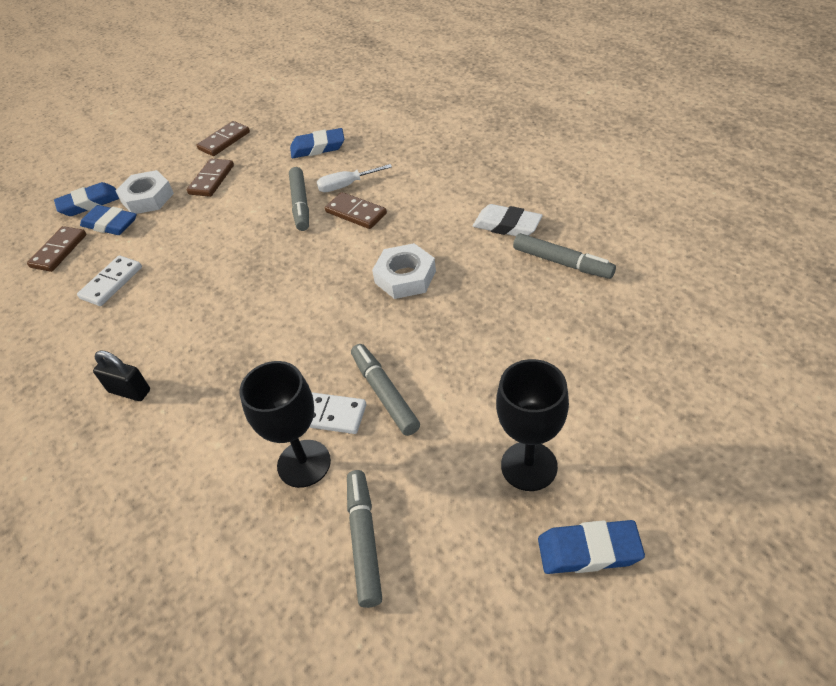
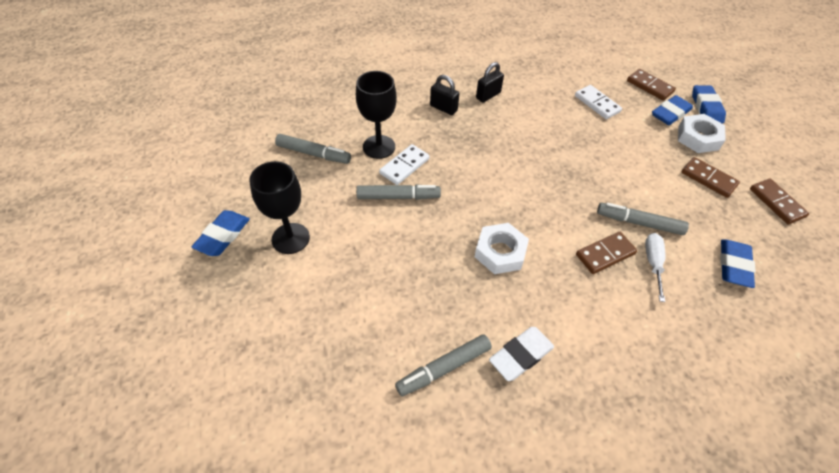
camera: 110 degrees right, 5 degrees up
none -> black padlock [430,75,459,115]

